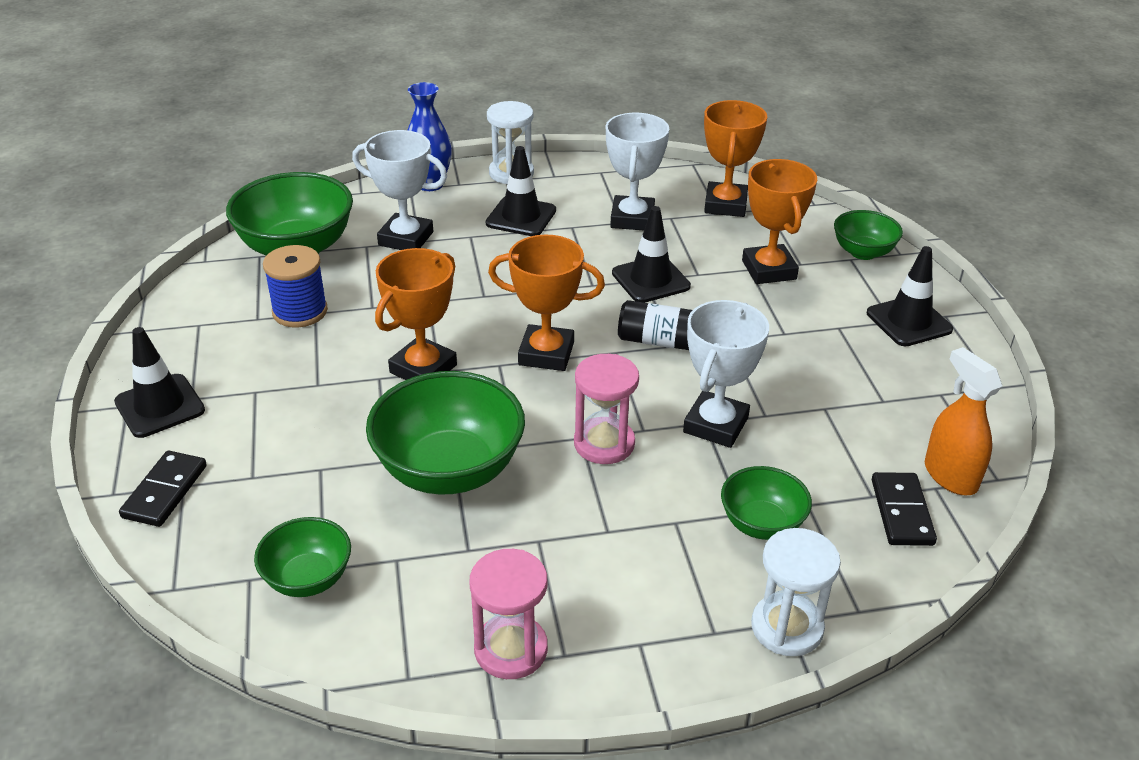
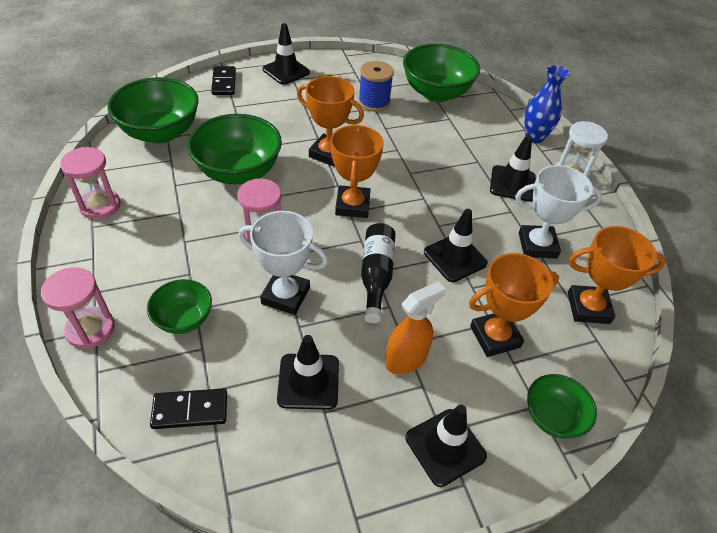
camera: 80 degrees right, 10 degrees up
black domino [119,451,207,527] -> black domino turned 75 degrees clockwise [211,66,236,95]
green bowl [254,517,351,597] -> green bowl [107,77,199,144], size x1.81
white trophy [352,130,447,250] -> none
white hourglass [751,528,841,656] -> pink hourglass [41,267,115,349]
orange spray bottle [925,347,1002,495] -> orange spray bottle moved to [385,281,446,374]
none -> black traffic cone [277,335,339,410]

